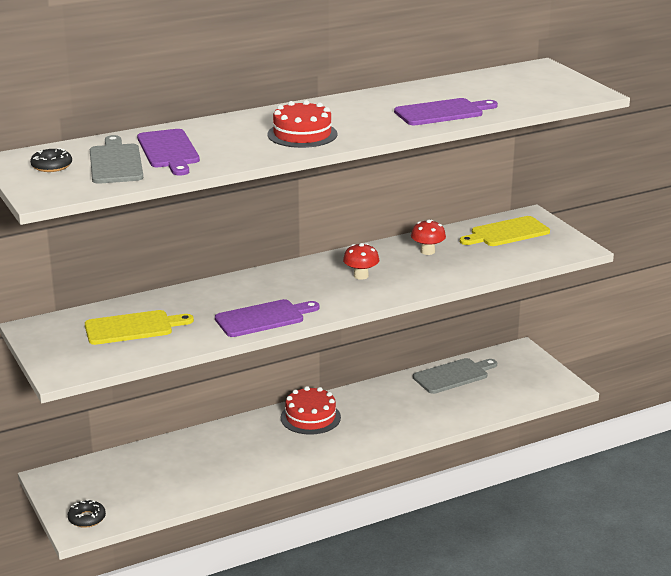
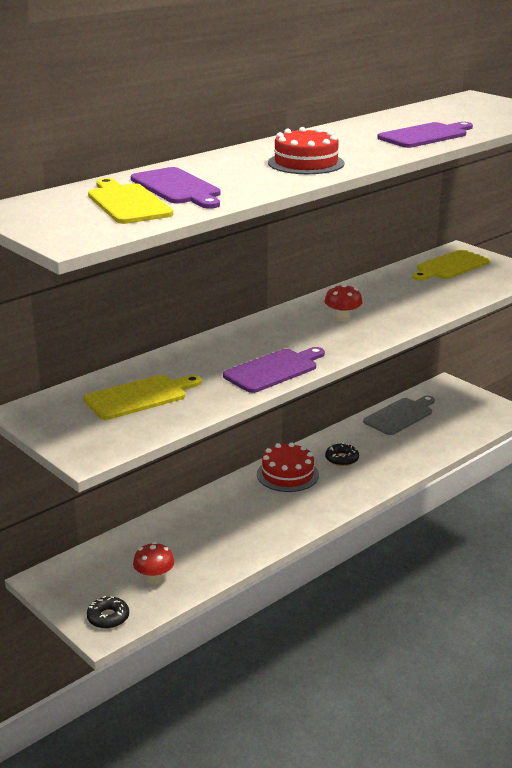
camera: 15 degrees left, 0 degrees up
black donut [30,148,72,172] -> black donut moved to [325,443,359,466]
grey cutting board [90,135,143,184] -> yellow cutting board [88,178,173,224]
red mushroom [411,220,446,255] -> red mushroom moved to [133,542,174,584]

